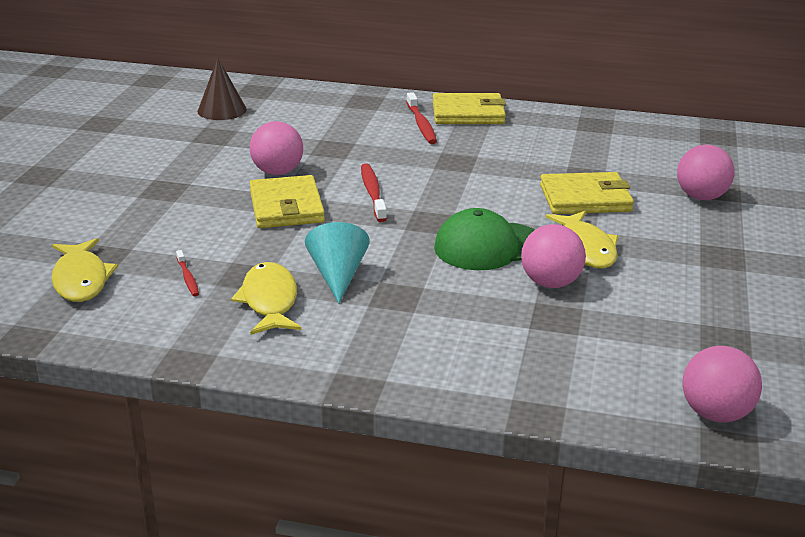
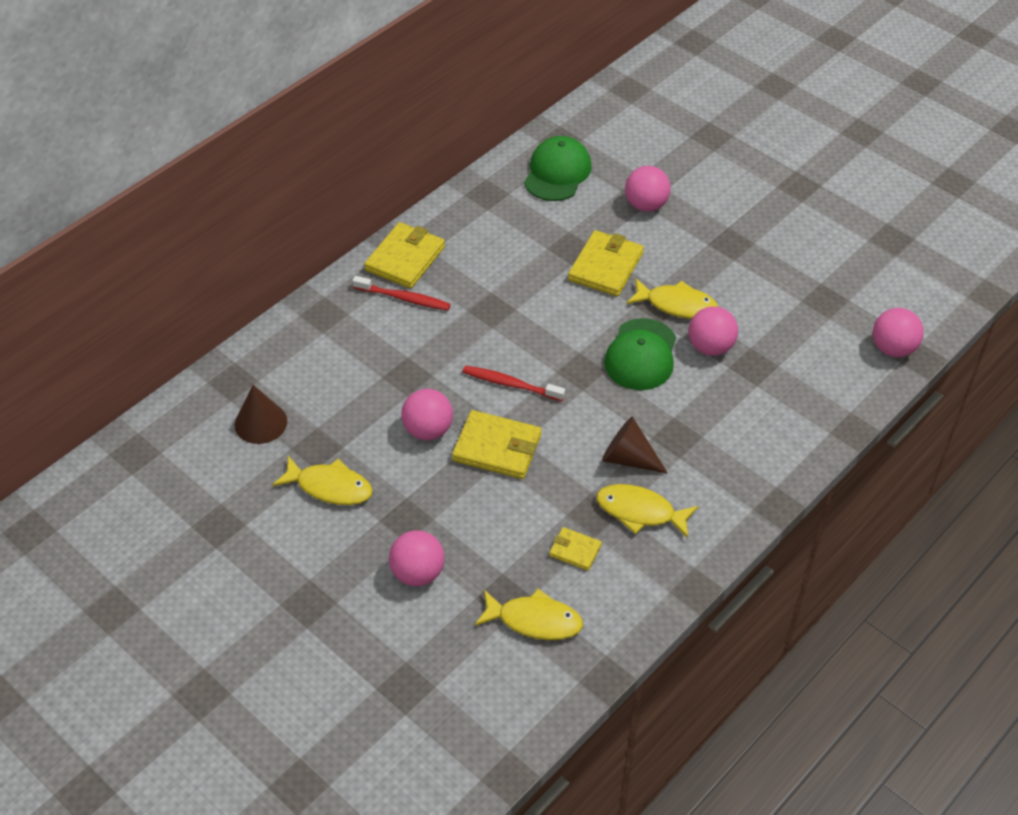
camera: 60 degrees left, 20 degrees up
red toothbrush [176,250,199,296] -> yellow wallet [549,527,602,571]
turquoise cone [305,222,370,303] -> brown cone [602,416,668,474]
none -> yellow fish [272,456,373,505]
none -> pink ball [389,530,444,586]
none -> green cap [524,136,592,201]

